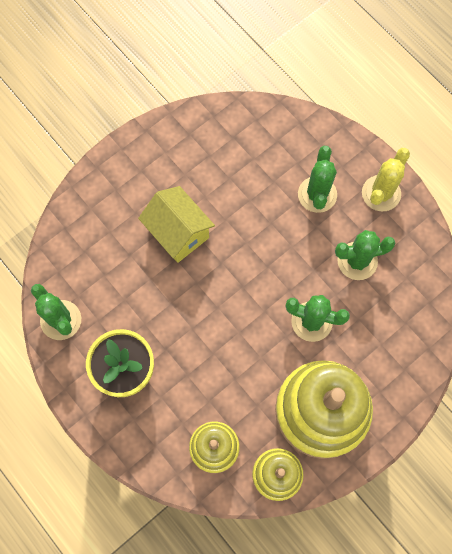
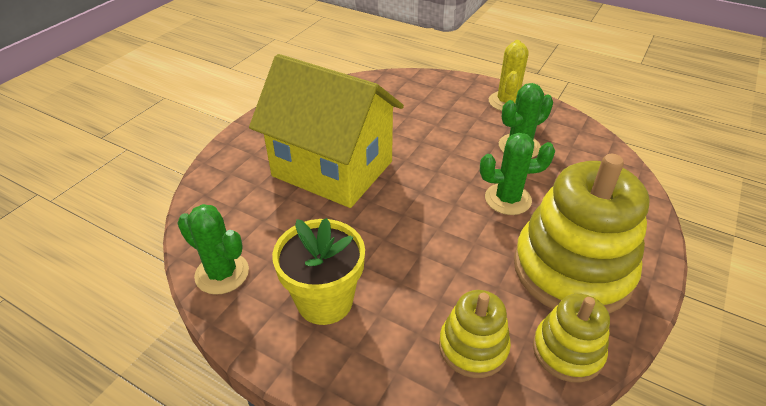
camera: 20 degrees left, 30 degrees down
yellow house [138,186,215,263] -> yellow house [249,54,404,208], size x1.78
green cactus [298,146,337,213] -> none

